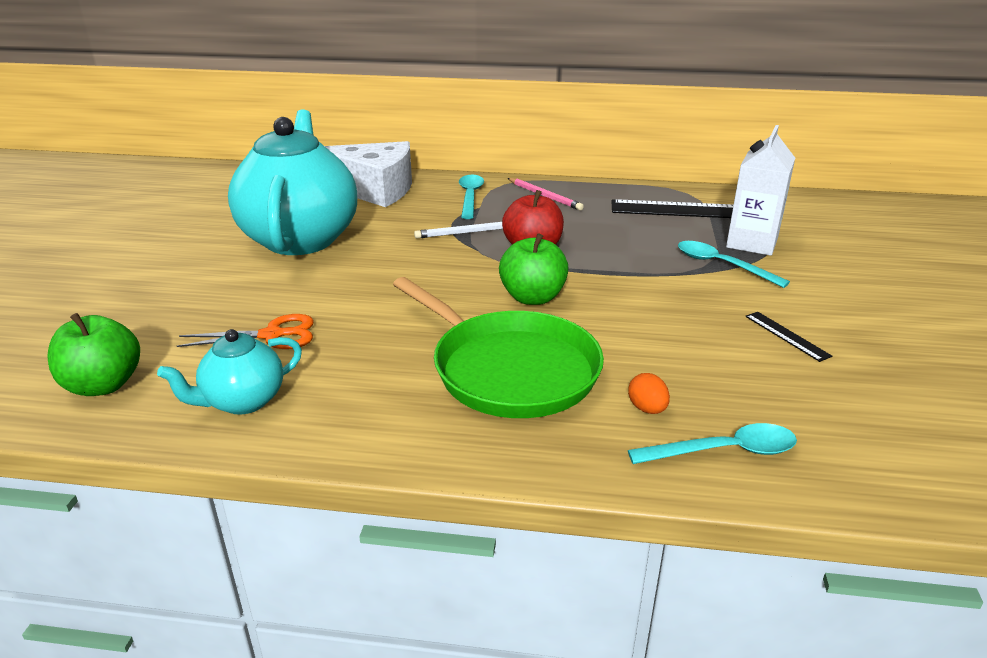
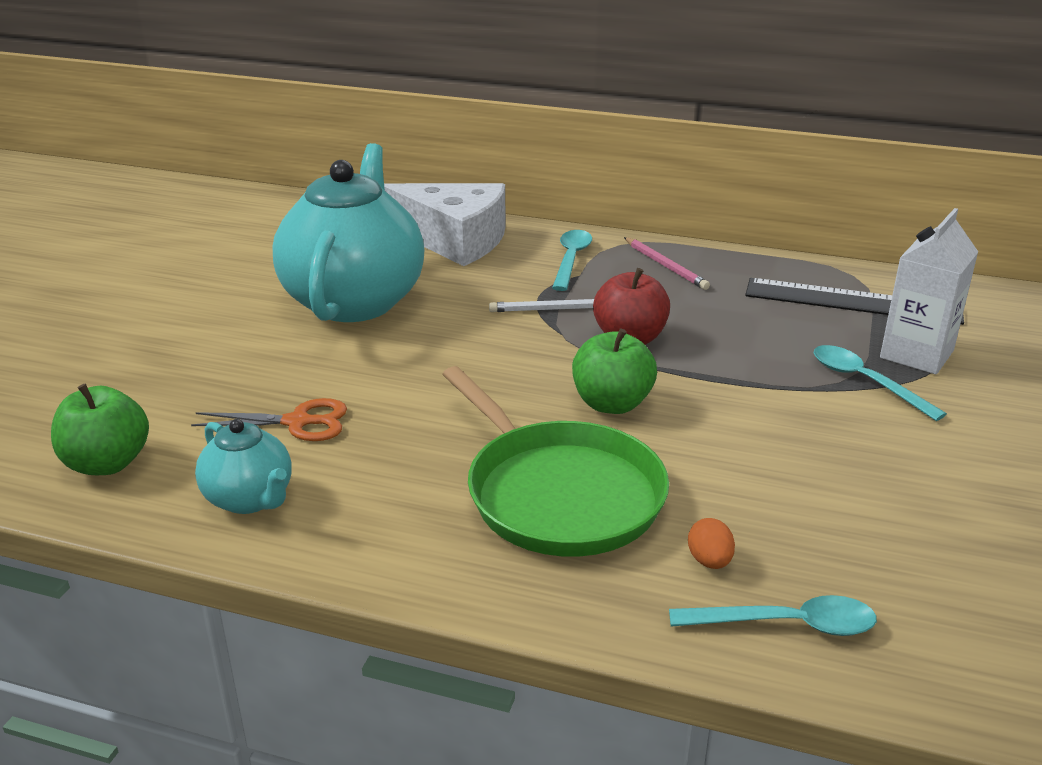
camera: 10 degrees right, 0 degrees up
turquoise teapot [157,329,302,415] -> turquoise teapot turned 105 degrees counterclockwise [195,419,292,514]
black ruler [745,312,832,362] -> none

